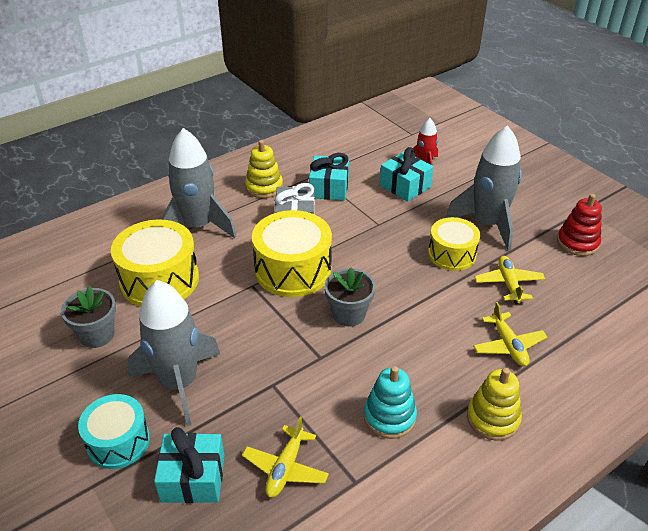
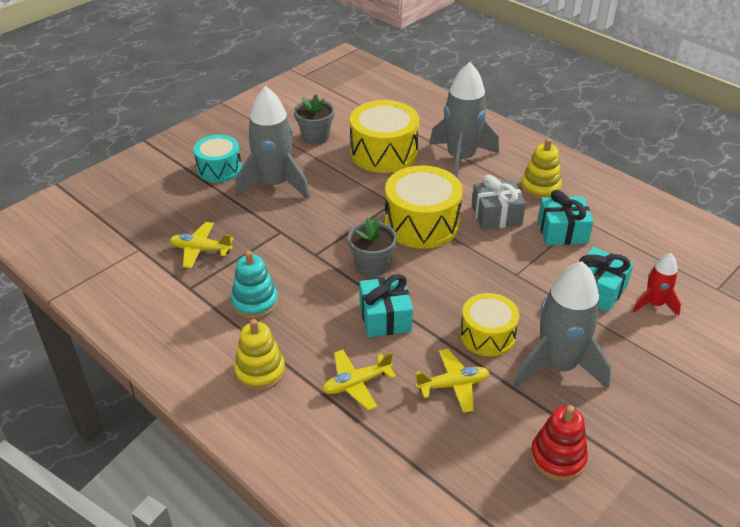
camera: 80 degrees right, 0 degrees up
turquoise gift [154,427,225,503] -> turquoise gift moved to [359,274,413,337]

